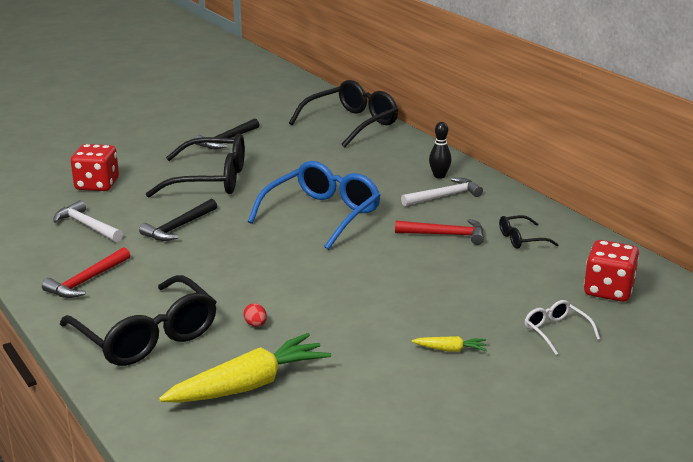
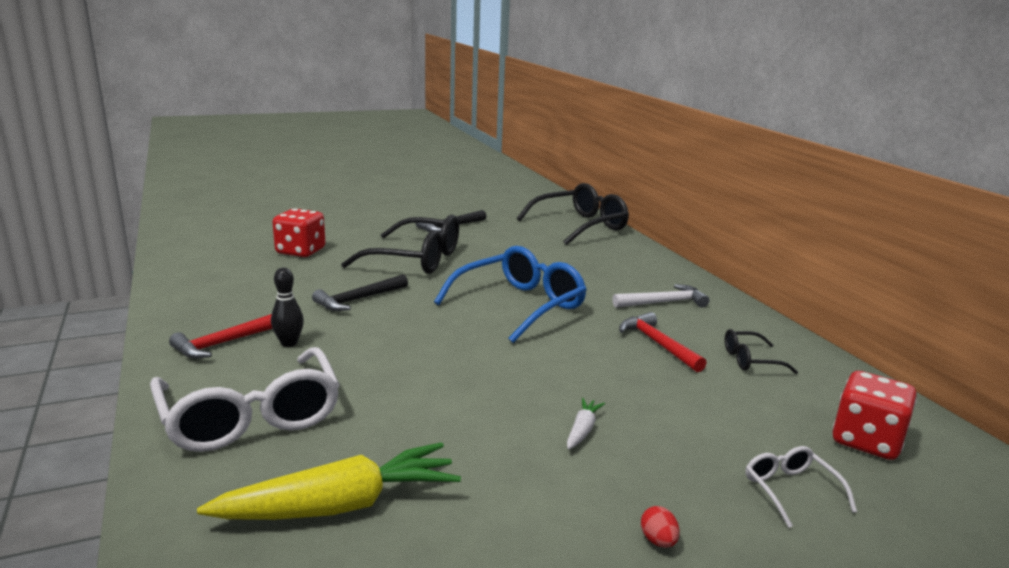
camera: 10 degrees right, 5 degrees down
white hammer [53,200,123,242] -> none
black glasses [60,275,216,366] -> white glasses [150,347,340,452]
red egg [243,303,267,327] -> red egg moved to [641,506,680,548]
red hammer [395,219,484,245] -> red hammer turned 135 degrees counterclockwise [619,312,707,372]
yellow carrot [412,336,487,352] -> none
black bowling pin [429,122,451,179] -> black bowling pin moved to [271,268,304,347]
none -> white carrot [567,398,605,449]

